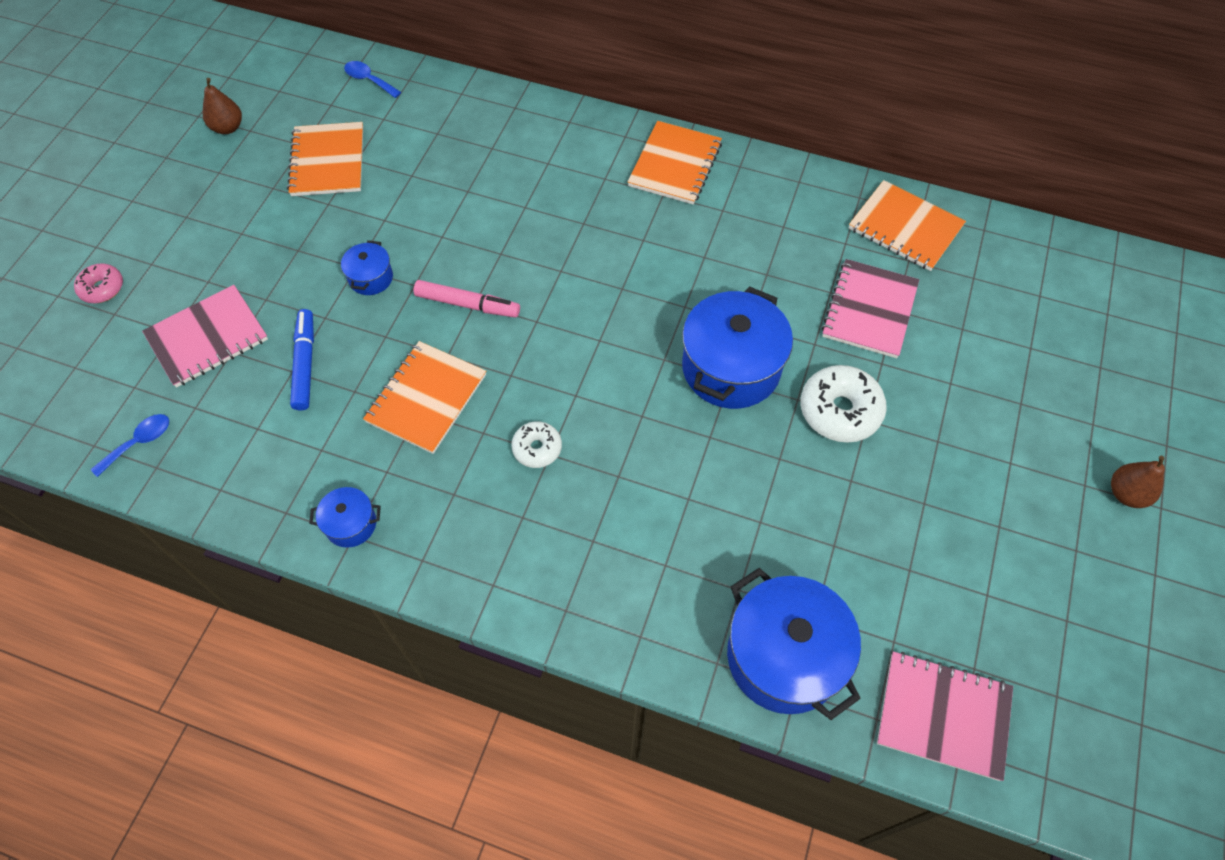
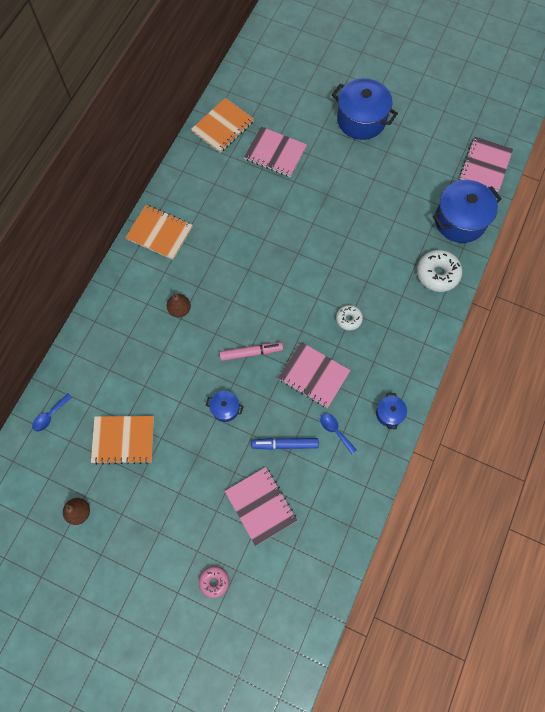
camera: 85 degrees left, 10 degrees up
blue spoon [91,414,169,477] -> blue spoon moved to [320,414,357,454]
orange notebook [363,341,486,454] -> pink notebook [278,342,351,408]
pink marker [413,280,520,318] -> pink marker turned 60 degrees clockwise [219,342,283,361]
blue pot [682,286,793,409] -> blue pot moved to [332,78,398,140]
white donut [801,365,887,442] -> white donut moved to [417,250,463,292]
brown pear [1111,456,1165,508] -> brown pear moved to [167,294,191,317]

